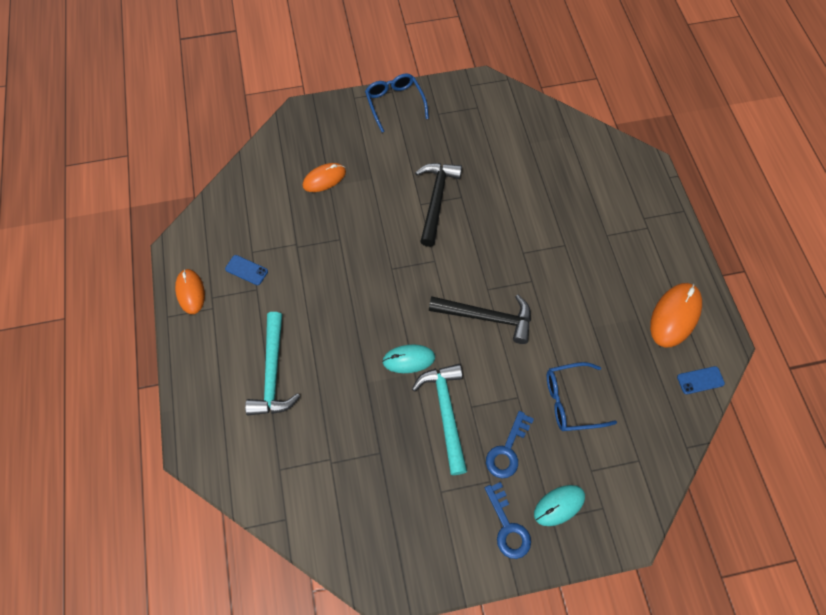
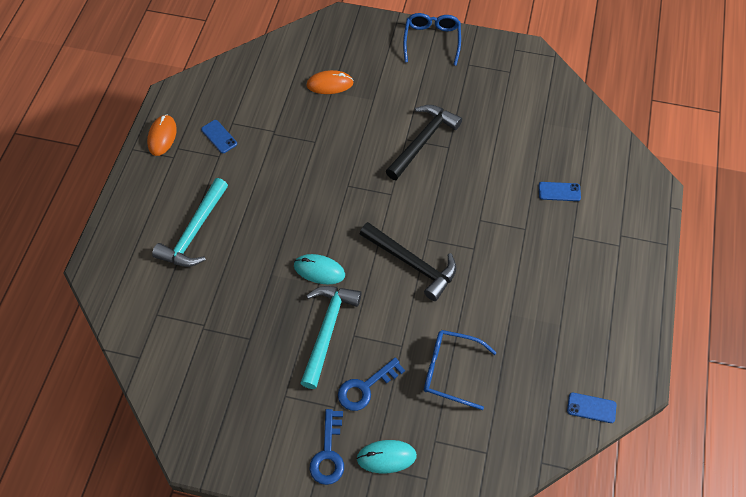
camera: 25 degrees right, 5 degrees down
orange mouse [650,283,702,348] -> none
none -> blue phone [539,182,581,201]

